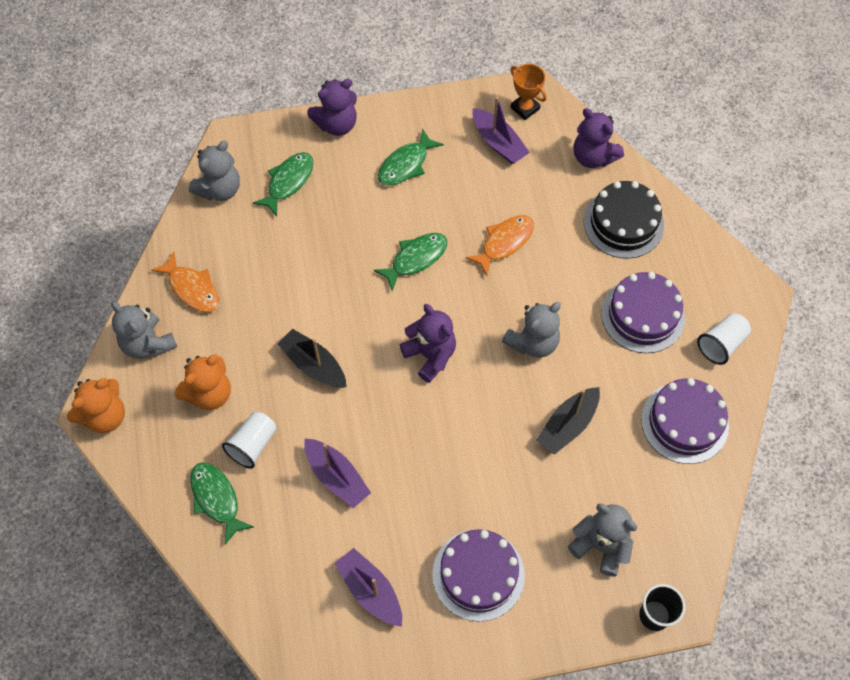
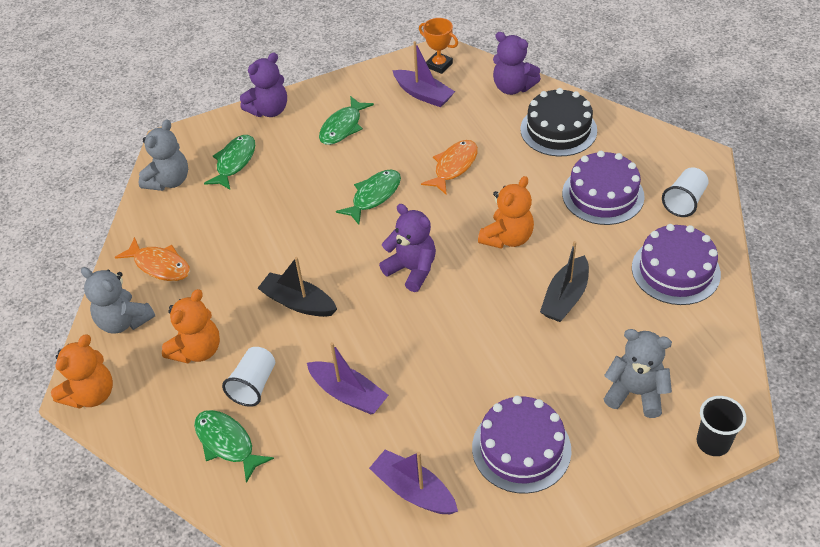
camera: 10 degrees left, 15 degrees down
grey teddy bear [502,302,561,358] -> orange teddy bear [478,176,534,249]

